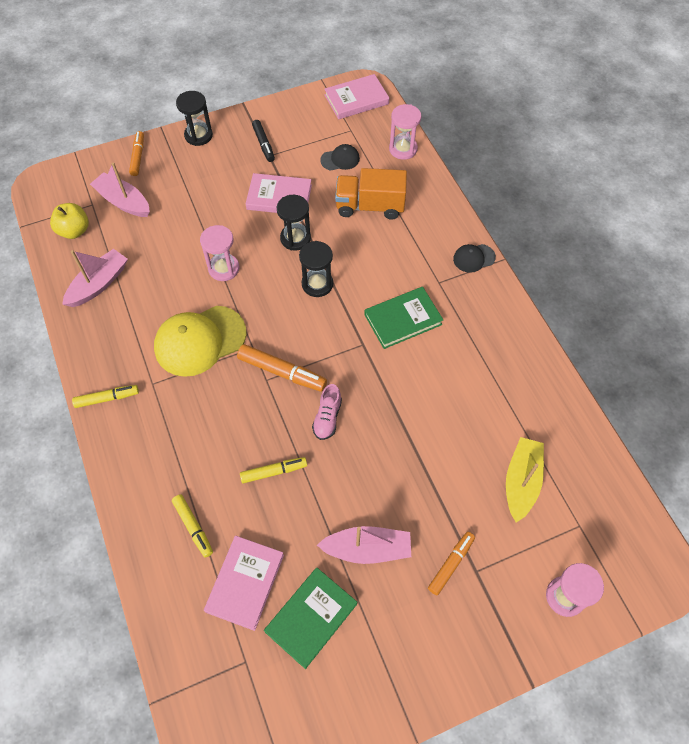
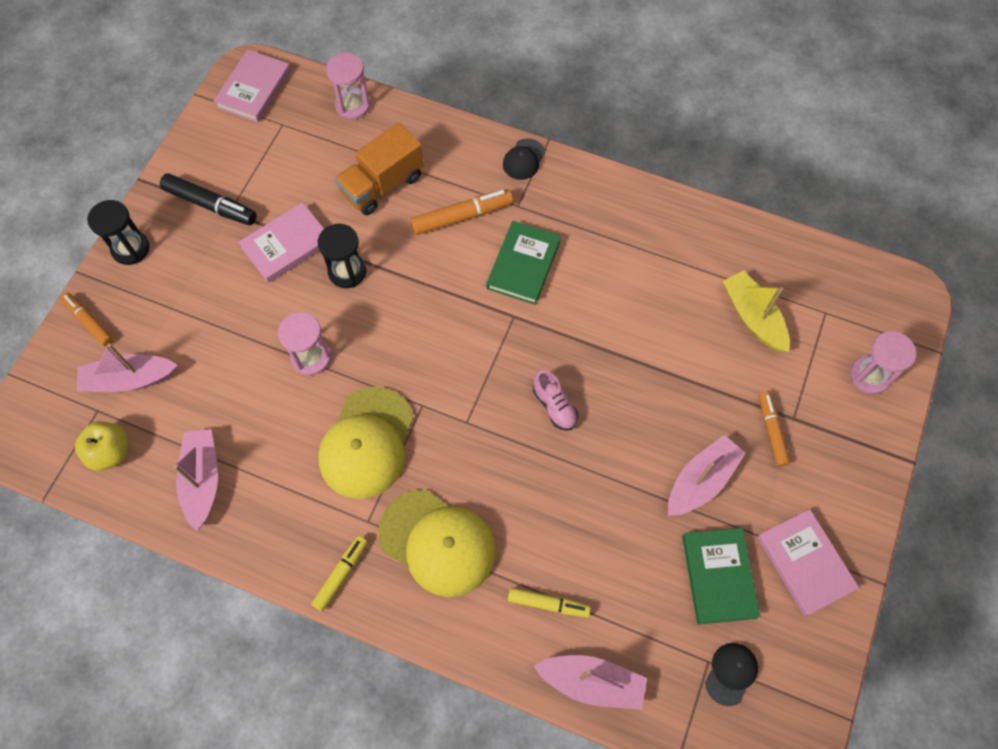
camera: 45 degrees left, 5 degrees up
pink book [204,536,284,631] -> pink book moved to [757,509,859,617]
orange marker [237,344,327,392] -> orange marker moved to [410,189,513,235]
yellow marker [240,457,307,483] -> none
black marker [252,120,275,162] -> black marker [160,173,257,225], size x1.50
black hourglass [299,241,333,297] -> none
black cap [320,144,360,171] -> black cap moved to [705,643,758,706]
none -> yellow cap [378,490,496,597]
none -> pink boat [534,655,647,710]

